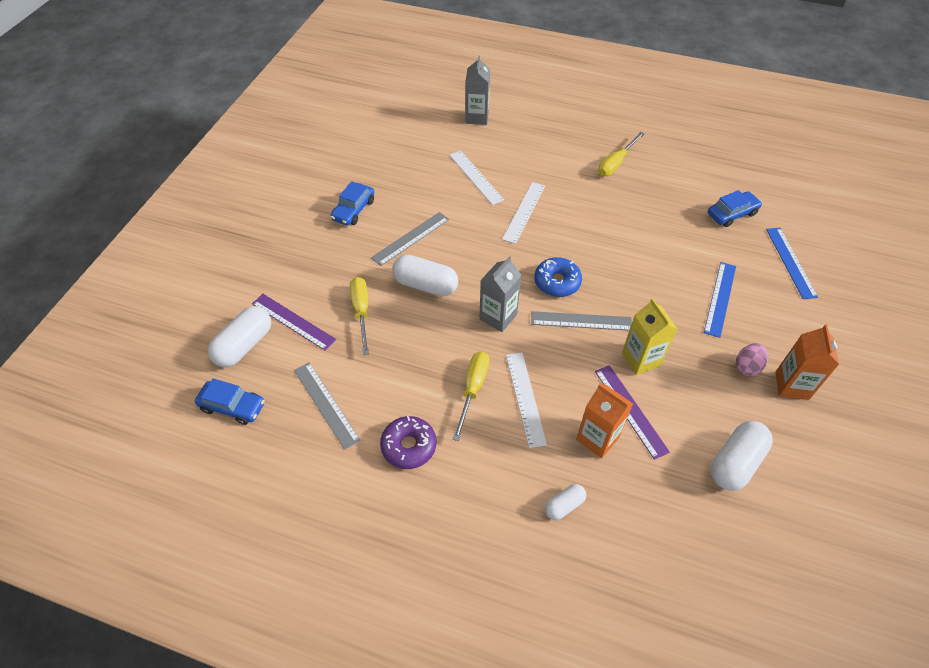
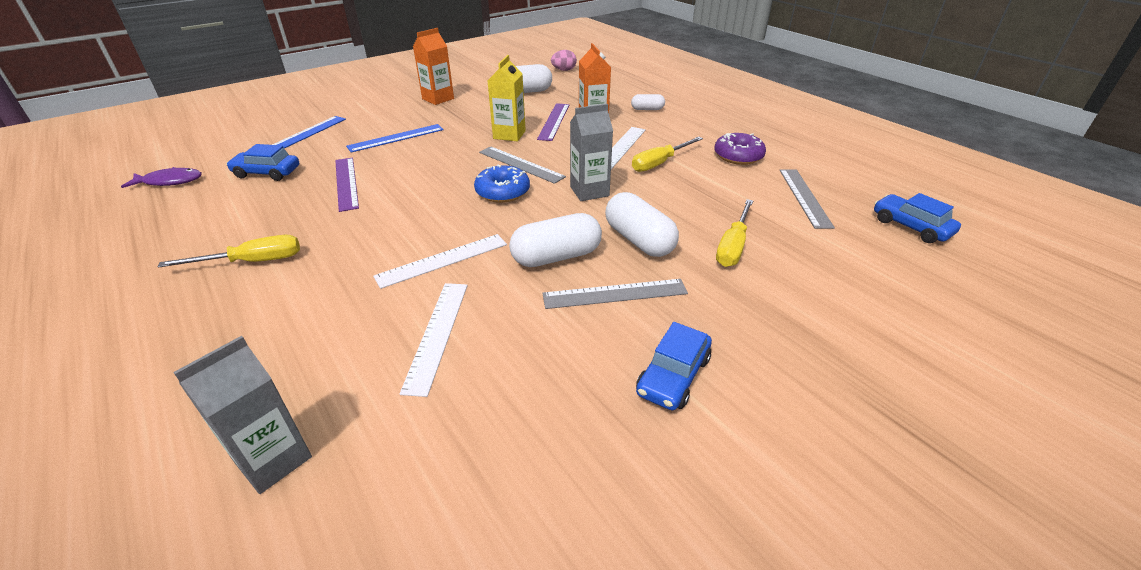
camera: 145 degrees left, 15 degrees down
white capsule [208,306,271,367] -> white capsule moved to [509,213,602,267]
purple ruler [252,294,336,351] -> purple ruler moved to [335,158,359,212]
blue car [330,181,374,226] -> blue car turned 150 degrees clockwise [636,322,712,410]
pink egg [736,343,768,376] -> pink egg moved to [551,50,577,71]
none -> purple fish [121,167,202,188]

